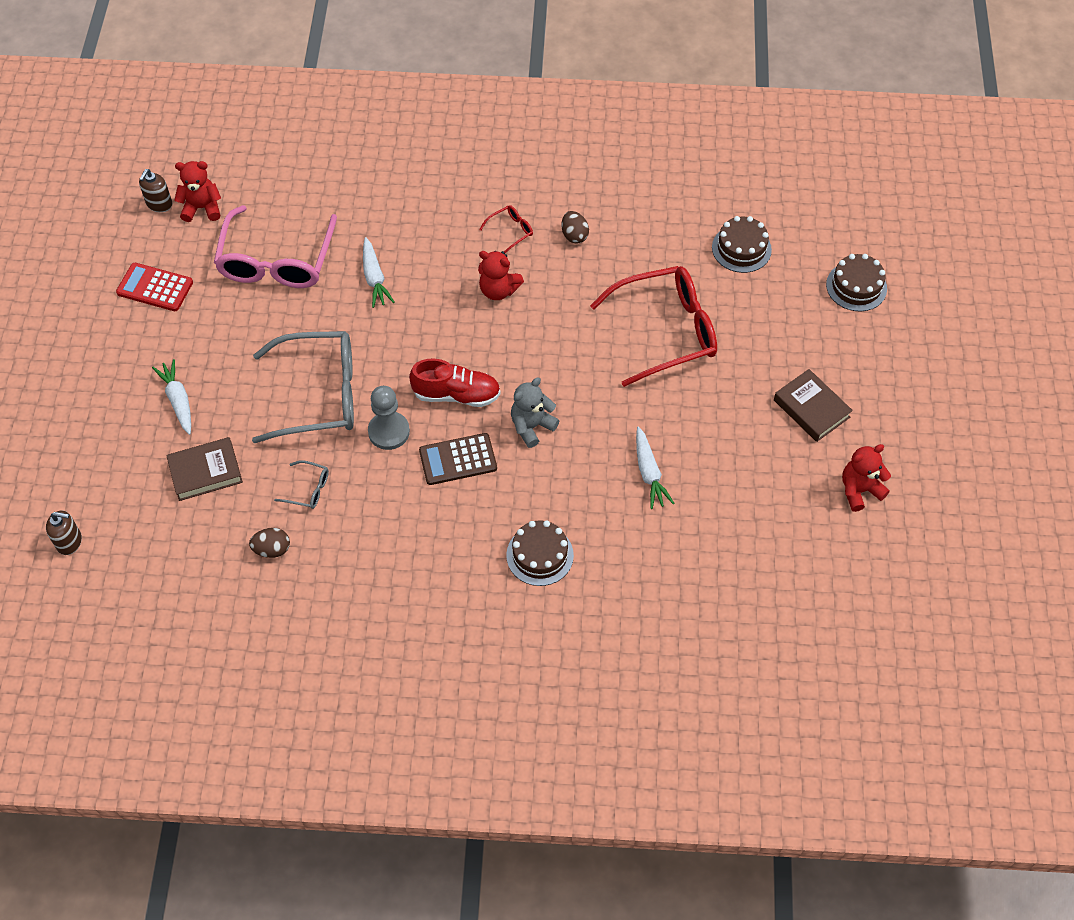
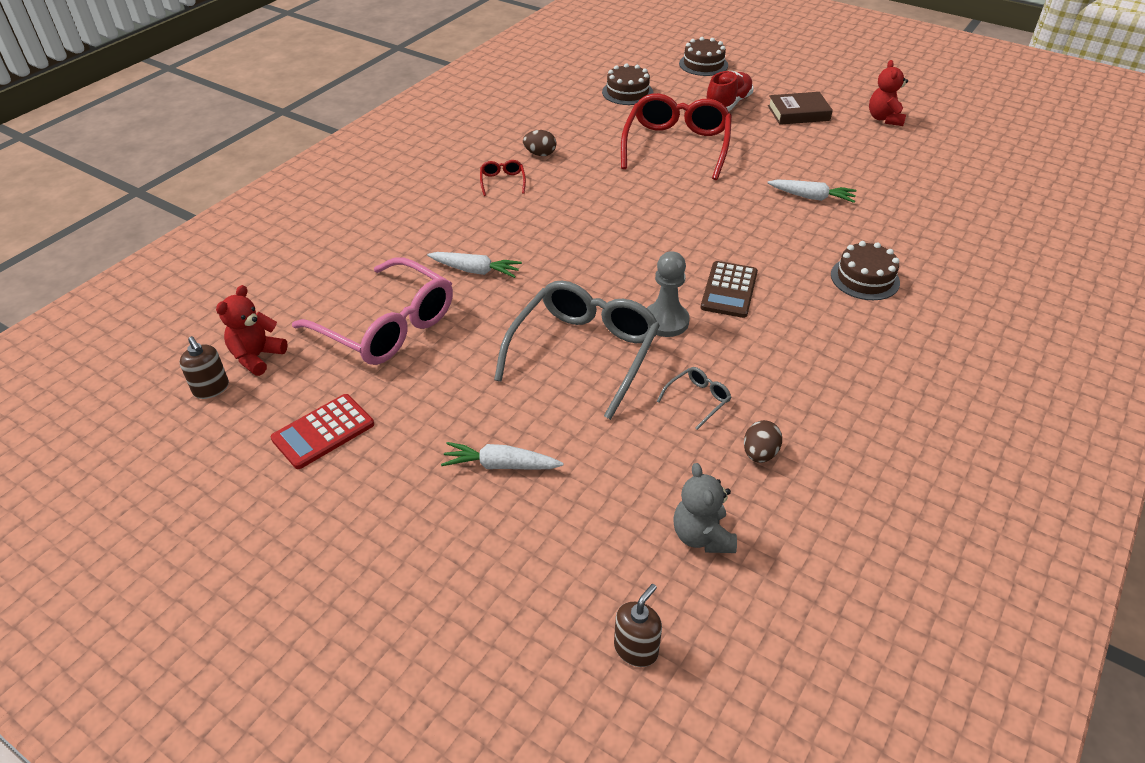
camera: 60 degrees left, 15 degrees down
brown book [166,437,243,501] -> none
red shoe [409,359,501,407] -> red shoe moved to [706,71,754,112]
red teddy bear [478,251,524,300] -> none
grey teddy bear [511,378,559,448] -> grey teddy bear moved to [673,463,737,553]

